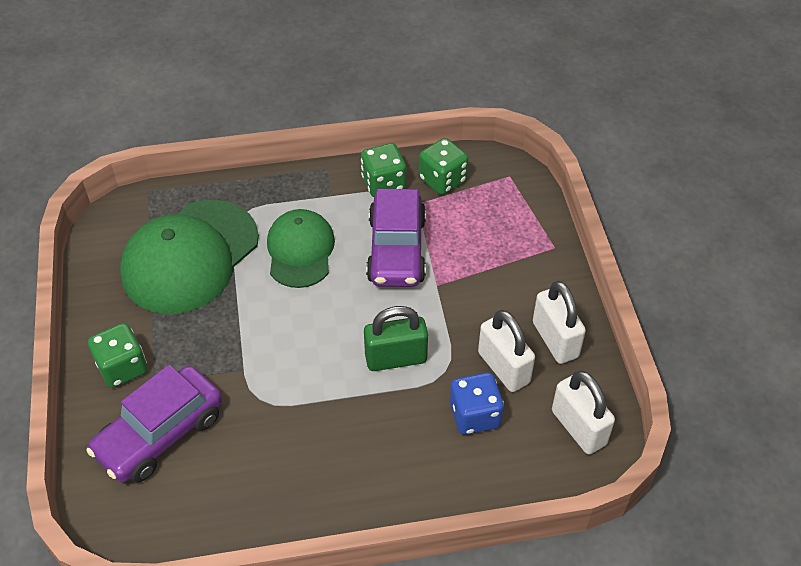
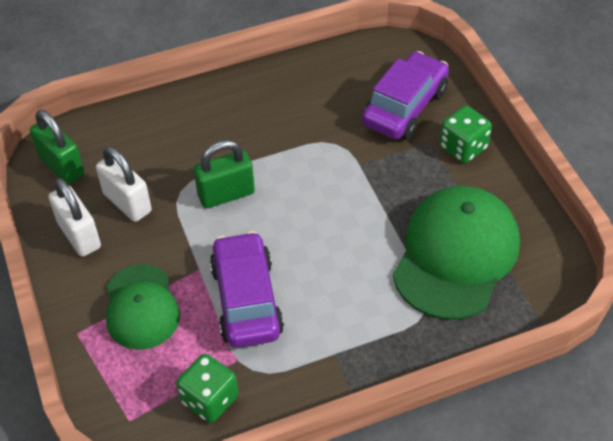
camera: 170 degrees right, 0 degrees up
green cap [267,209,335,288] -> green cap moved to [106,264,180,350]
green dice [361,143,406,197] -> none
blue dice [450,372,504,435] -> none
white padlock [552,371,615,454] -> green padlock [30,110,84,184]

